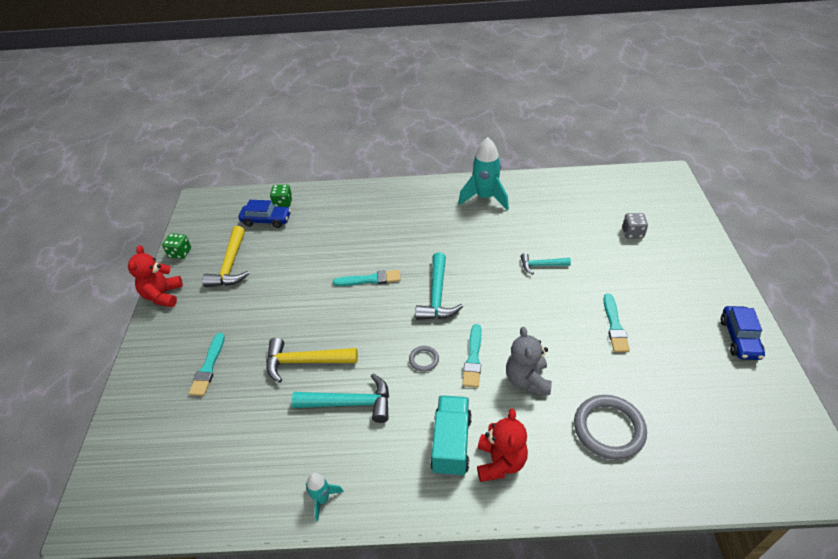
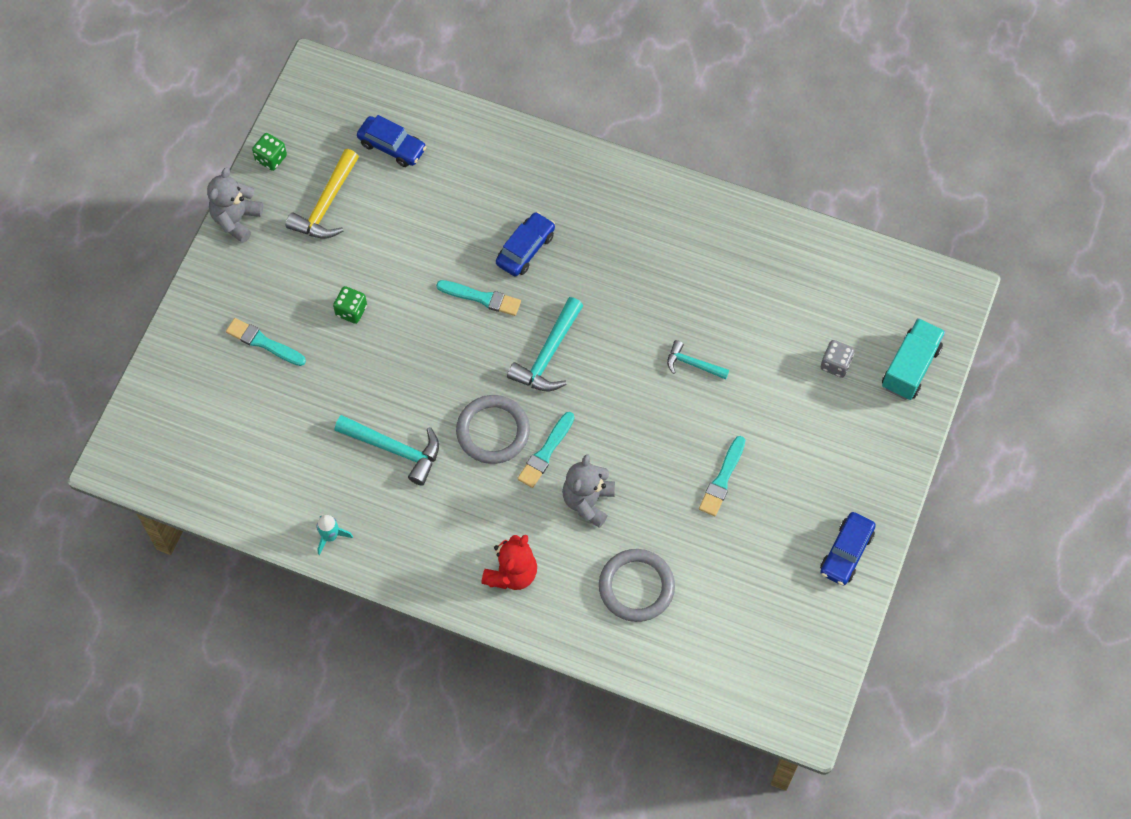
camera: 20 degrees right, 20 degrees up
red teddy bear [128,245,183,307] -> grey teddy bear [207,167,263,243]
turquoise brush [189,333,225,396] -> turquoise brush turned 90 degrees clockwise [226,318,306,366]
yellow hammer [266,338,358,383] -> none
green dice [270,185,292,207] -> green dice moved to [333,286,367,324]
grey ring [409,346,439,372] -> grey ring [456,395,530,464], size x2.09
turquoise truck [430,396,472,477] -> turquoise truck moved to [882,318,945,400]
turquoise rocket [458,137,509,210] -> none
none -> blue car [496,212,555,277]

